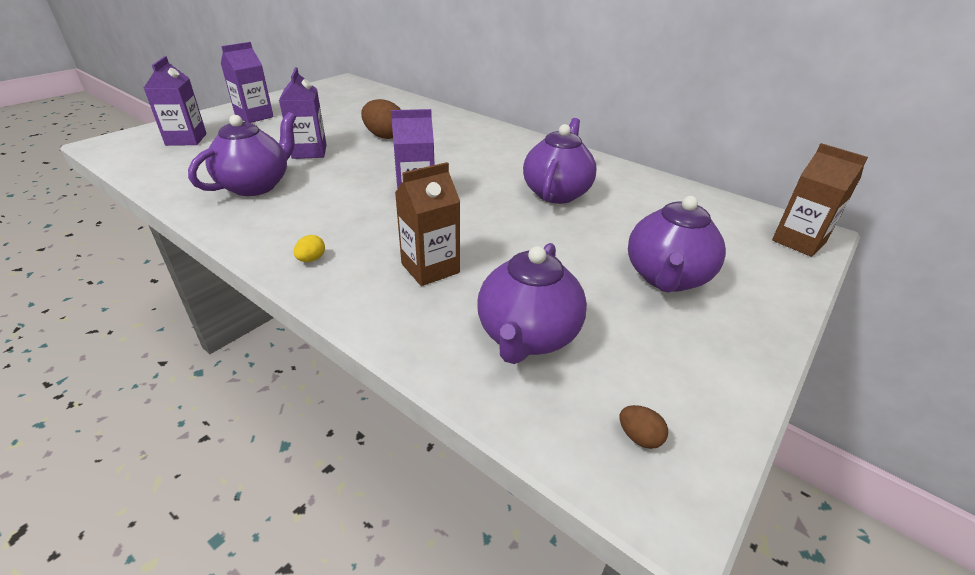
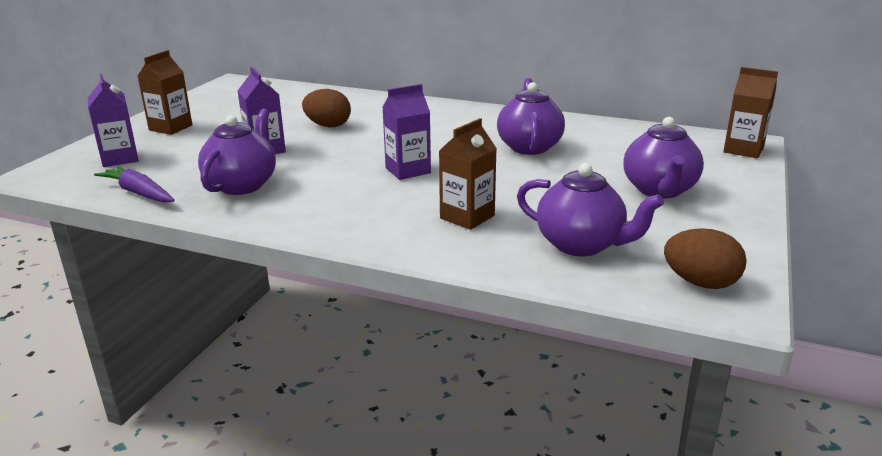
camera: 15 degrees left, 10 degrees down
purple carton [221,42,274,123] -> brown carton [137,50,192,135]
yellow egg [294,235,325,262] -> none
purple teapot [478,243,587,364] -> purple teapot turned 60 degrees counterclockwise [517,163,664,256]
brown egg [620,405,668,449] -> brown egg [664,228,747,289], size x2.11
none -> purple carrot [94,166,175,203]

